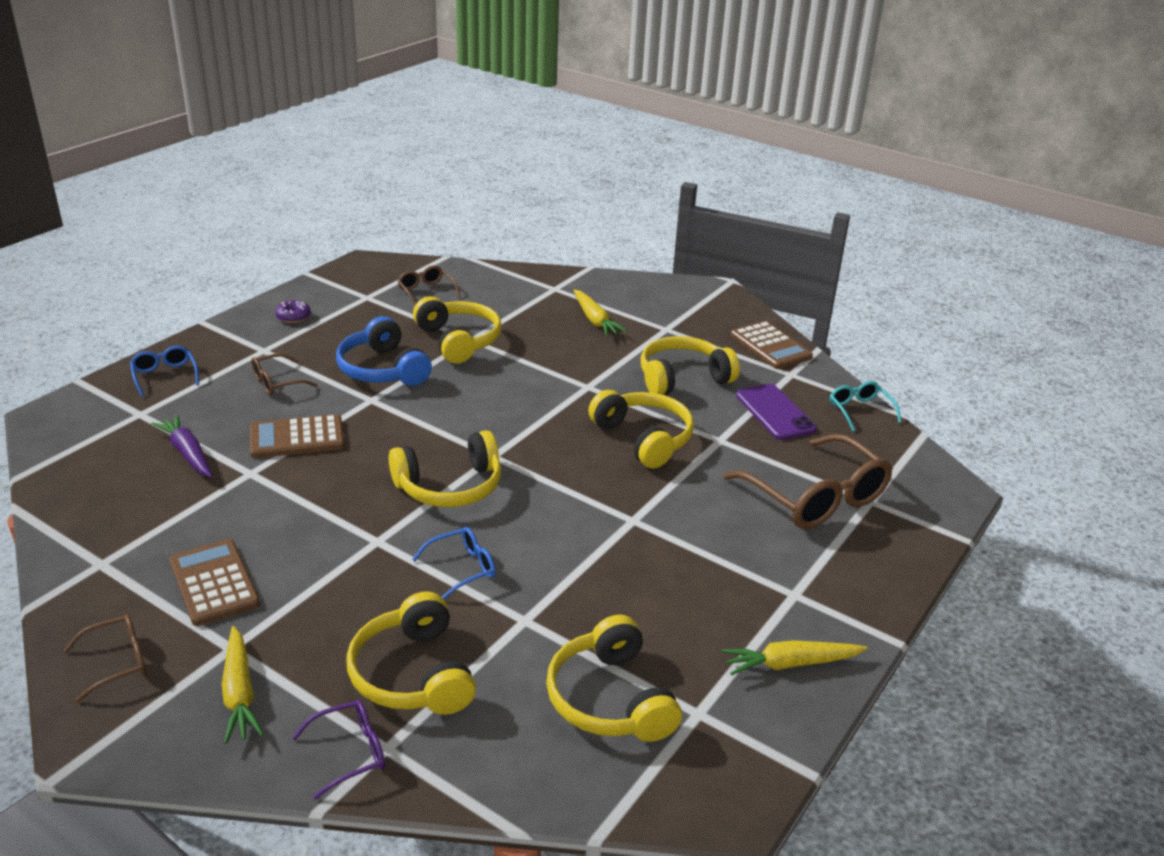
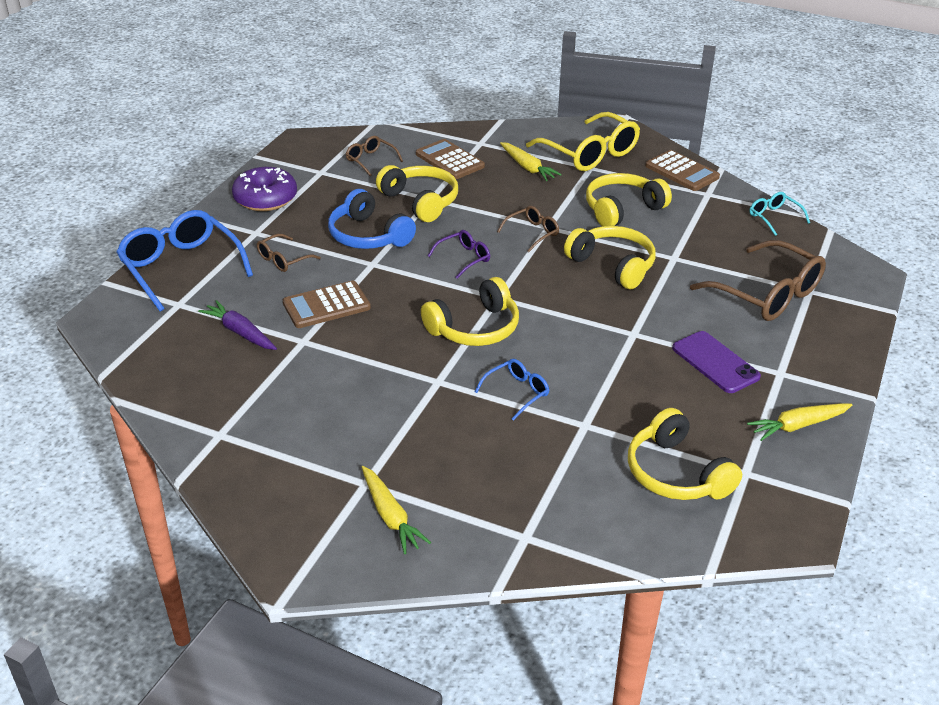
camera: 10 degrees left, 5 degrees up
brown glasses [64,614,146,702] -> brown glasses moved to [497,206,559,252]
blue glasses [130,346,199,396] -> blue glasses [116,210,253,312], size x2.02
brown calculator [169,539,260,626] -> brown calculator moved to [416,139,485,179]
purple donut [275,300,311,323] -> purple donut [232,167,297,211], size x2.07
purple glasses [292,700,385,799] -> purple glasses moved to [428,230,490,279]
yellow headphones [346,591,476,715] -> none
purple phone [736,384,817,440] -> purple phone moved to [672,331,761,393]
none -> yellow glasses [526,112,640,171]

